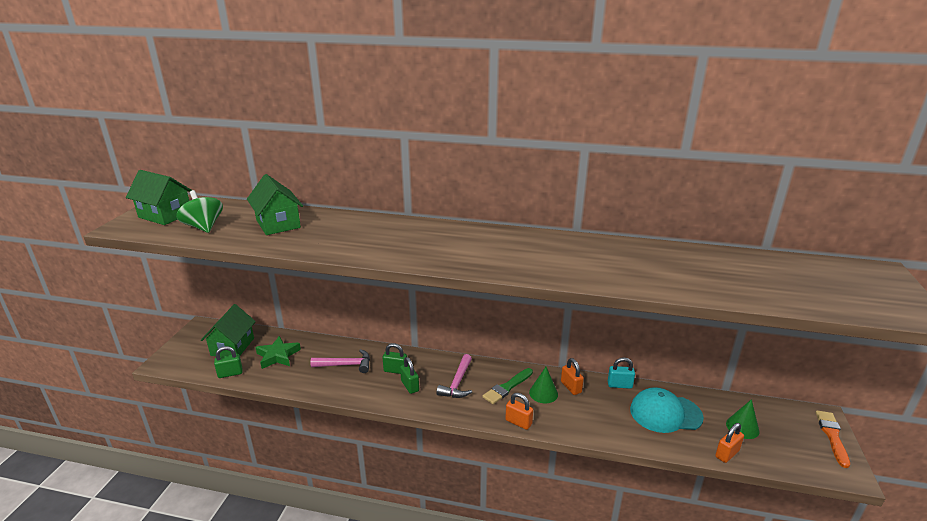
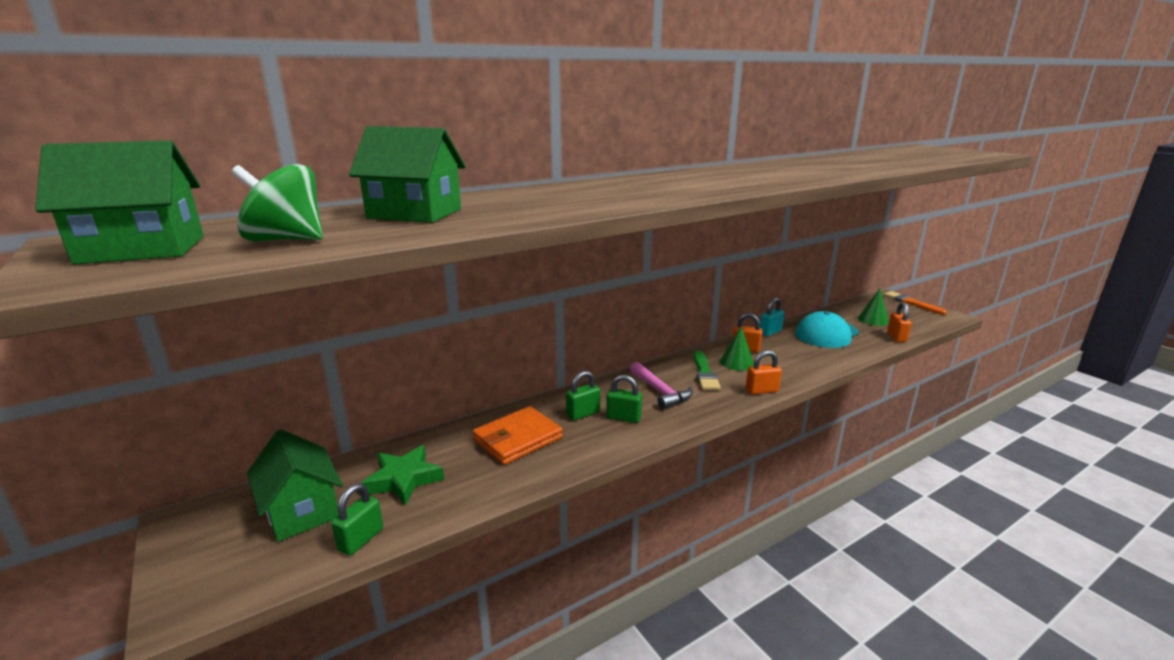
camera: 45 degrees left, 5 degrees down
pink hammer [310,349,370,373] -> orange wallet [472,406,563,465]

